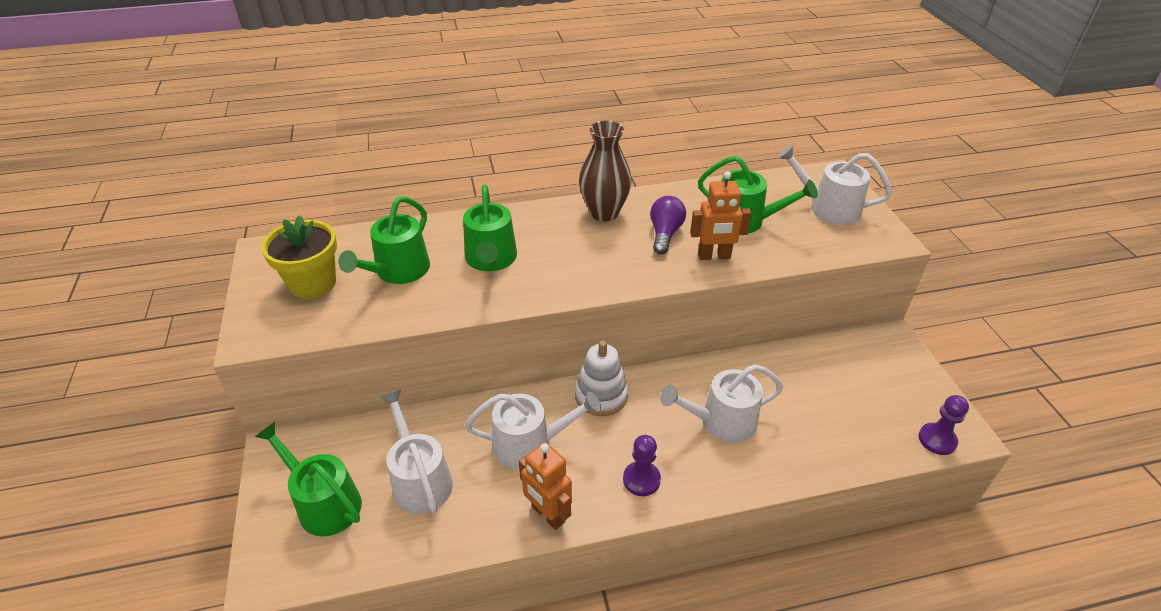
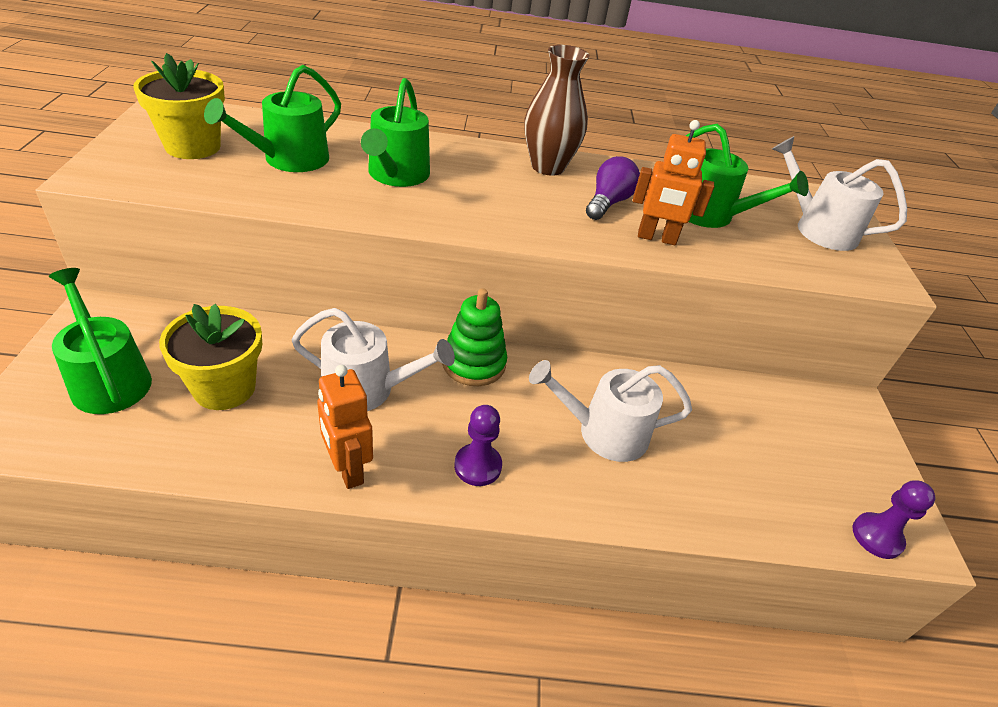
camera: 10 degrees right, 0 degrees up
white watering can [380,389,453,514] -> yellow flower pot [159,304,262,410]
white stacking toy [575,341,628,416] -> green stacking toy [442,288,507,386]

